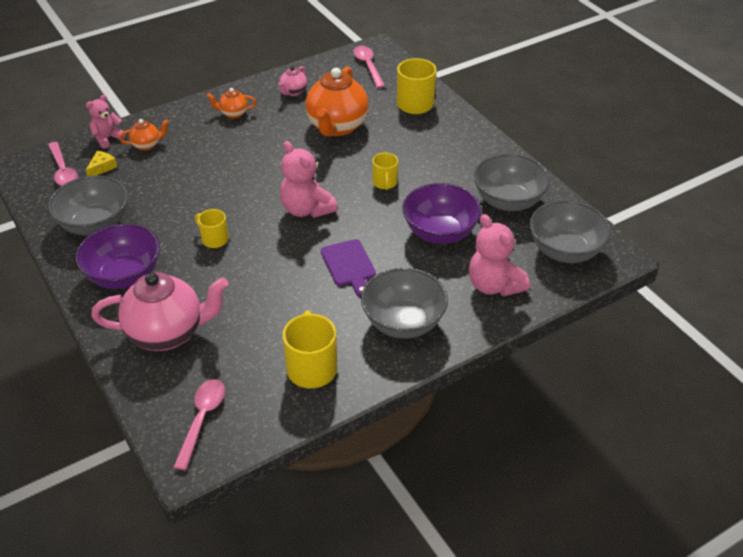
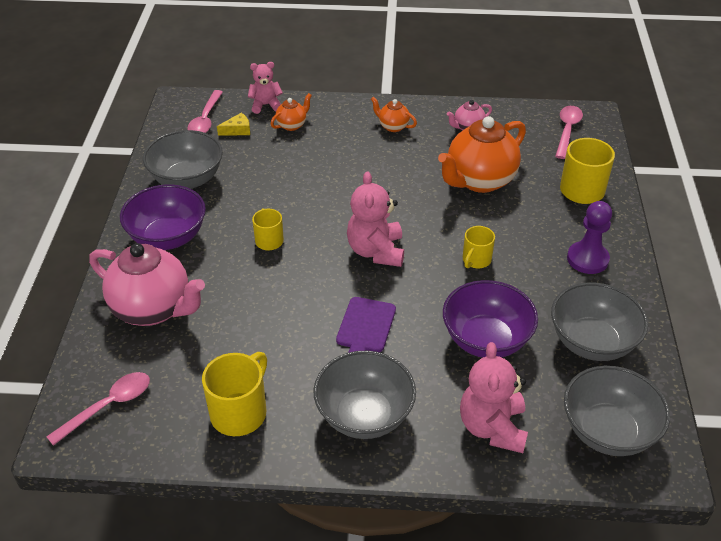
camera: 35 degrees right, 0 degrees up
orange teapot [119,119,169,151] -> orange teapot turned 60 degrees counterclockwise [271,93,312,131]
none -> purple pawn [567,201,612,274]

